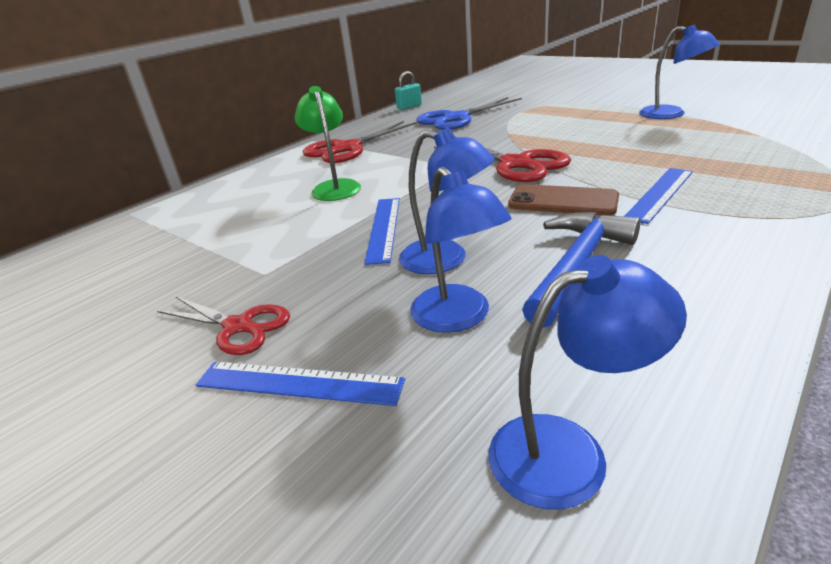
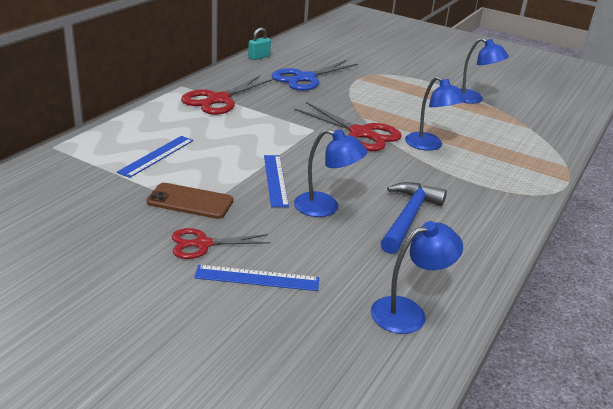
camera: 15 degrees left, 0 degrees up
red scissors [157,296,290,355] -> red scissors turned 150 degrees clockwise [172,228,271,259]
green lamp [295,86,361,201] -> none
blue lamp [410,167,512,333] -> blue lamp moved to [405,76,466,151]
brown phone [508,184,619,216] -> brown phone moved to [147,183,233,219]
blue ruler [625,168,693,224] -> blue ruler moved to [117,136,193,178]

